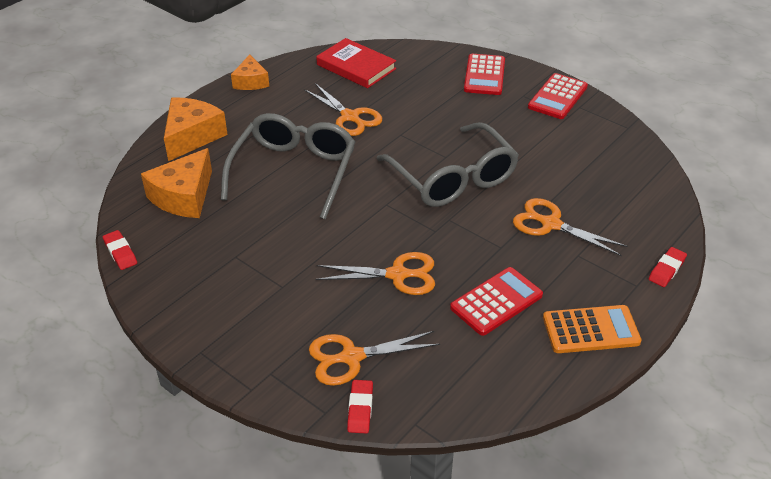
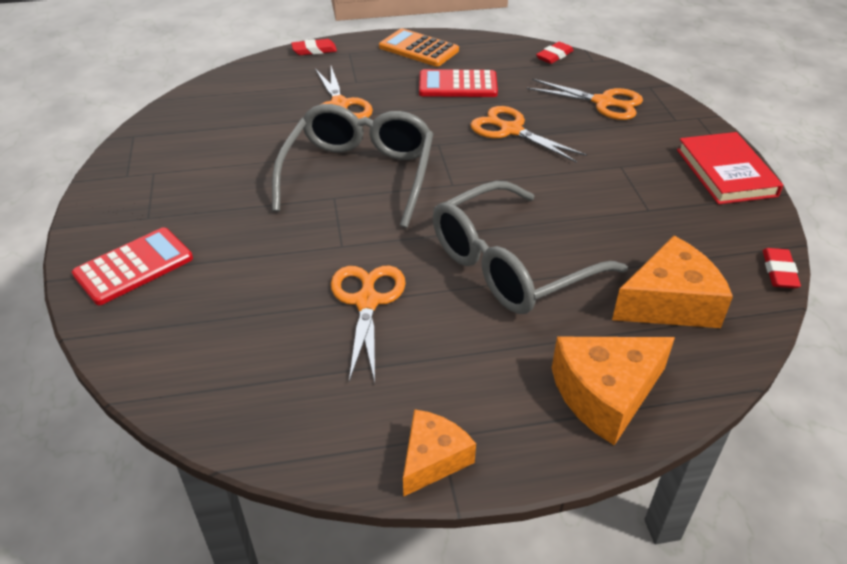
camera: 140 degrees left, 0 degrees up
red book [316,38,396,88] -> red book moved to [677,132,783,204]
red eraser [347,380,373,434] -> red eraser moved to [536,42,574,64]
red calculator [528,73,588,119] -> none

